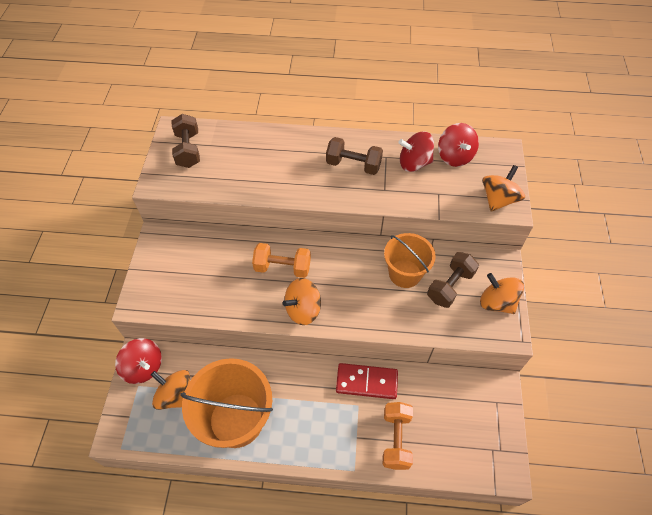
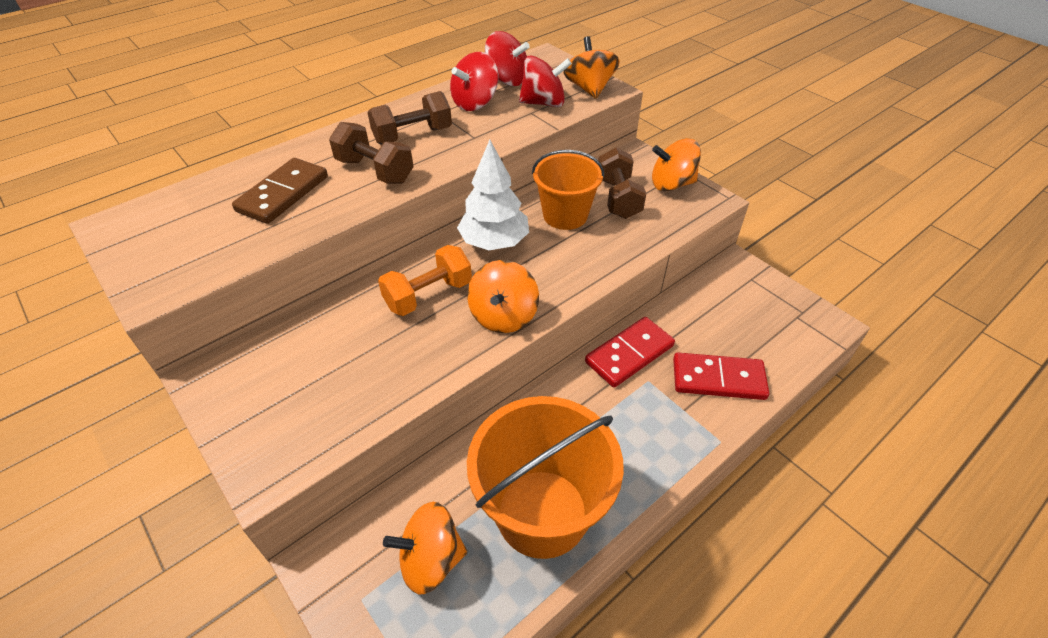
camera: 45 degrees left, 10 degrees down
red spinning top [115,338,162,384] -> red spinning top moved to [519,56,572,107]
brown dumbbell [172,114,200,168] -> brown dumbbell moved to [329,122,414,184]
orange dumbbell [383,402,413,470] -> red domino [673,353,769,400]
none -> brown domino [232,158,328,224]
none -> white tree [457,140,529,250]

